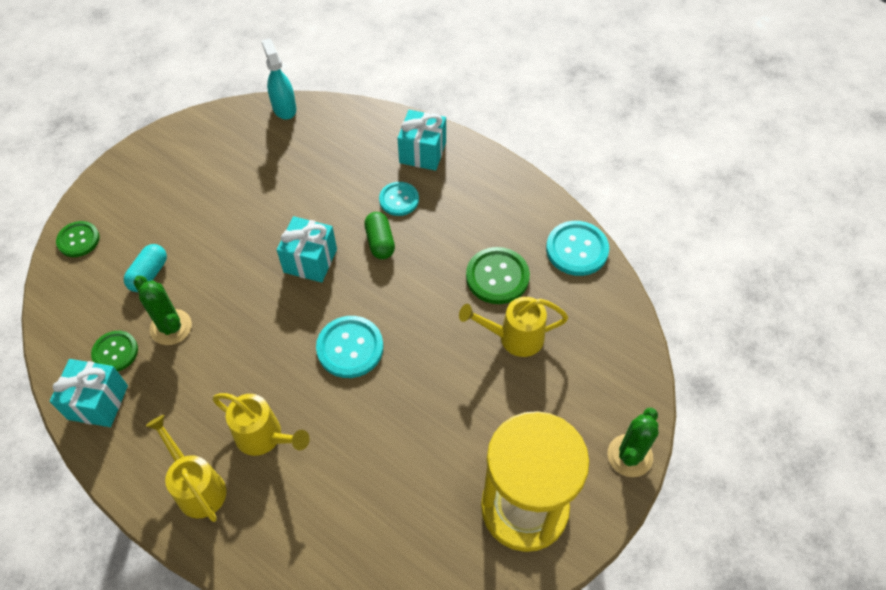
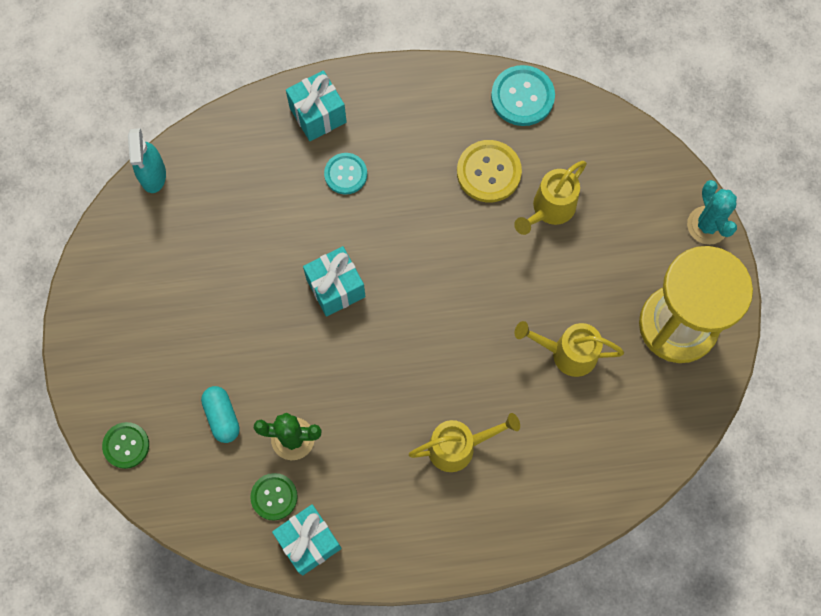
camera: 45 degrees left, 15 degrees up
yellow watering can [146,415,226,522] -> yellow watering can moved to [515,321,624,377]
turquoise spray bottle [262,38,296,120] -> turquoise spray bottle turned 120 degrees counterclockwise [128,128,166,193]
turquoise button [316,316,384,378] -> none
green capsule [364,212,395,259] -> none
green button [466,247,530,304] -> yellow button [457,140,522,203]
green cactus [608,408,658,477] -> turquoise cactus [687,180,737,245]

